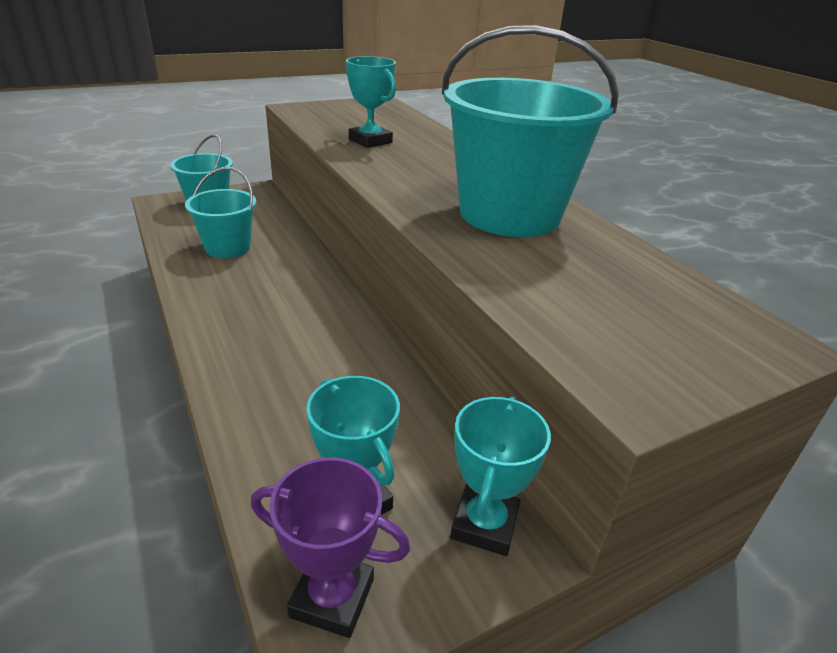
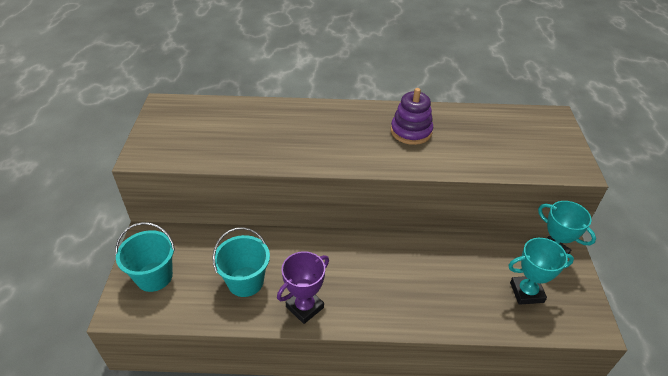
camera: 60 degrees left, 10 degrees up
purple trophy [251,458,410,638] -> purple trophy moved to [277,251,329,324]
turquoise trophy [346,56,396,148] -> none
turquoise bucket [442,25,619,237] -> purple stacking toy [391,88,433,145]

